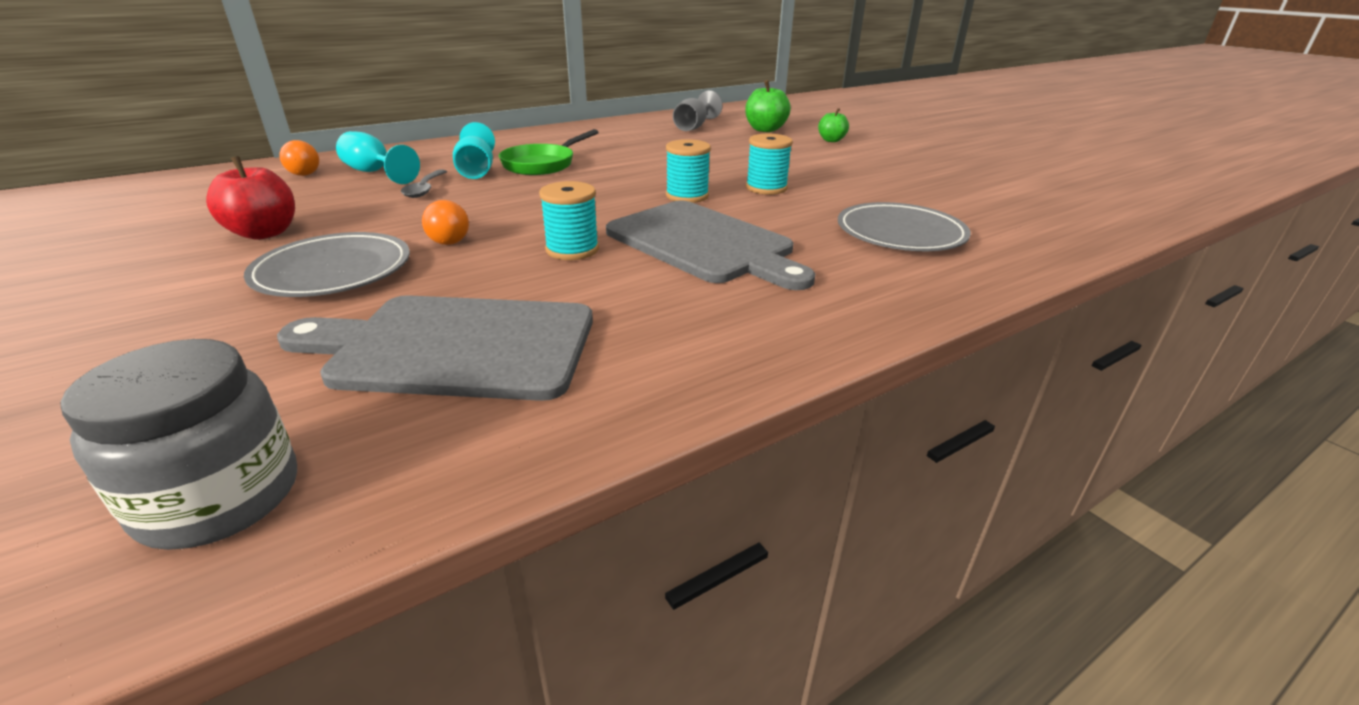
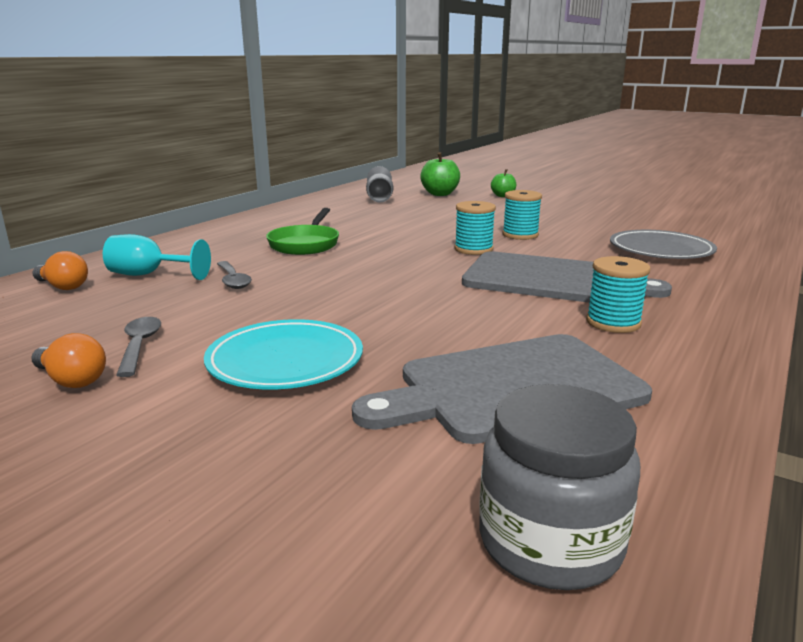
camera: 25 degrees left, 10 degrees down
red apple [206,156,295,239] -> grey spoon [116,317,161,377]
grey plate [244,232,410,297] -> turquoise plate [204,319,363,389]
orange light bulb [422,200,469,245] -> orange light bulb moved to [31,333,106,388]
turquoise goblet [453,122,495,179] -> none
turquoise spool [539,181,599,260] -> turquoise spool moved to [586,256,650,333]

